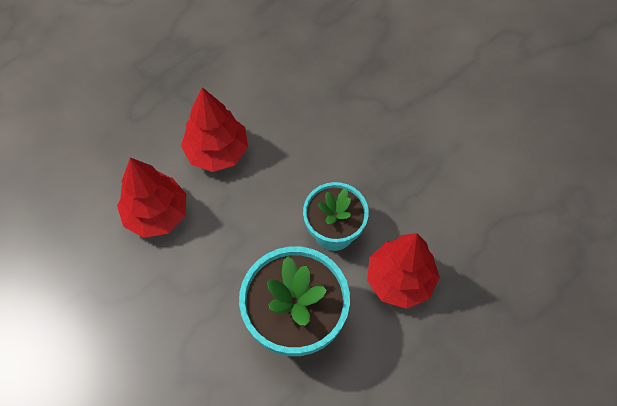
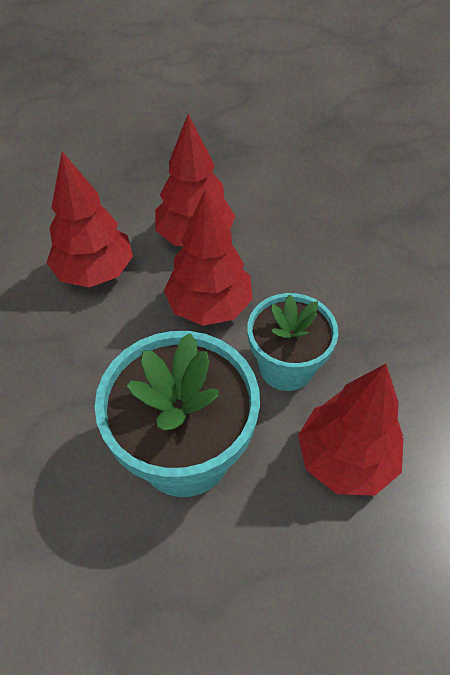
camera: 25 degrees right, 10 degrees down
none -> red tree [164,188,253,326]

